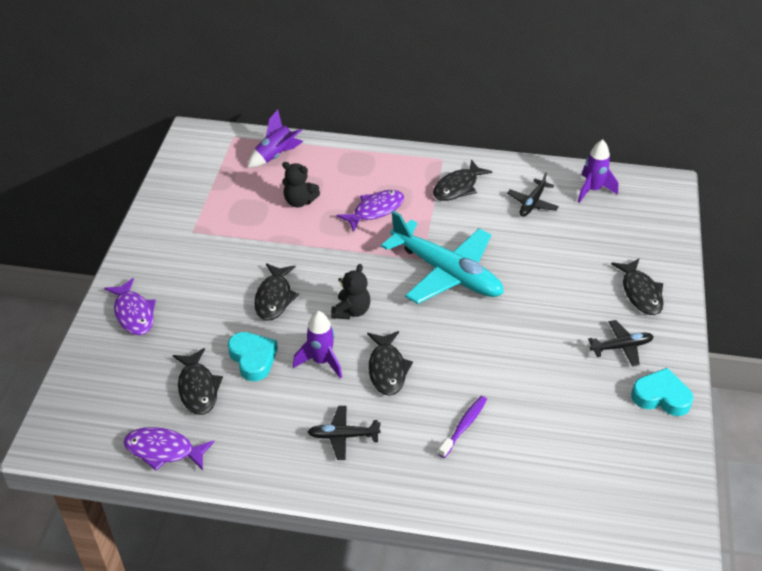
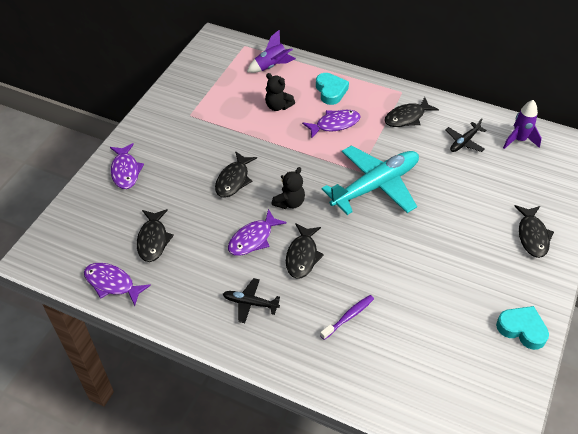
camera: 15 degrees right, 5 degrees up
turquoise heart [228,332,278,381] -> turquoise heart moved to [316,73,349,105]
purple rocket [293,311,342,379] -> purple fish [228,209,287,256]
turquoise plane [381,211,504,304] -> turquoise plane turned 90 degrees counterclockwise [322,146,419,215]
black plane [588,320,654,367] -> none

